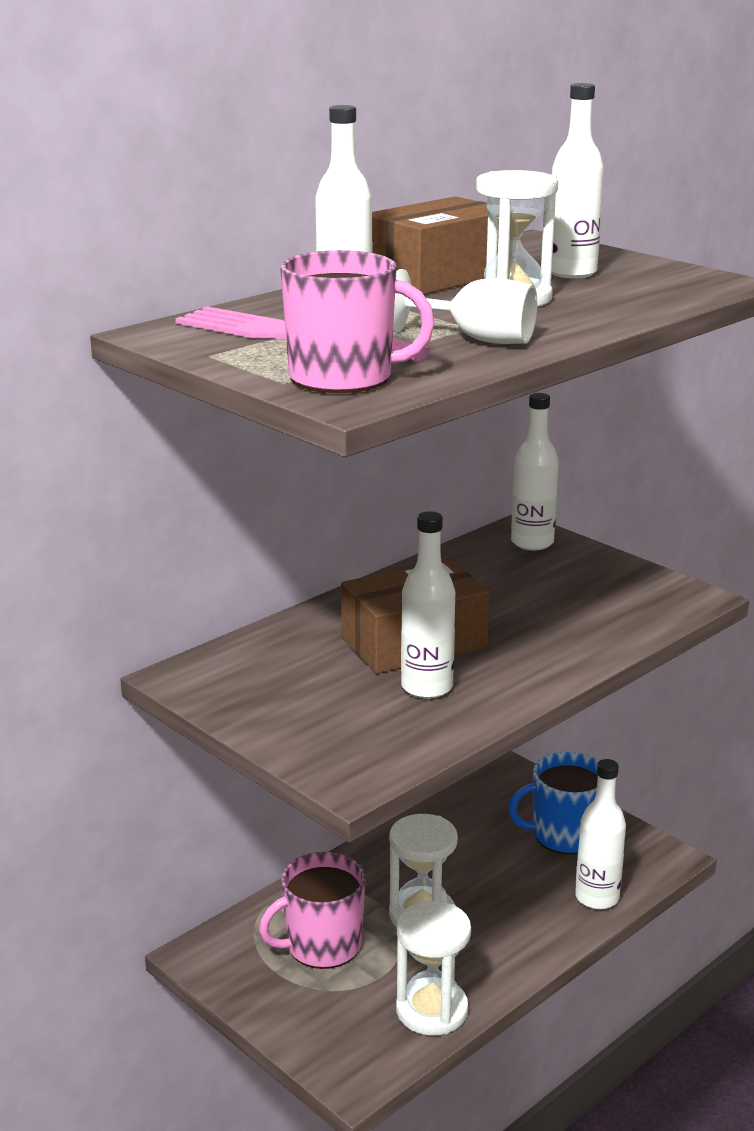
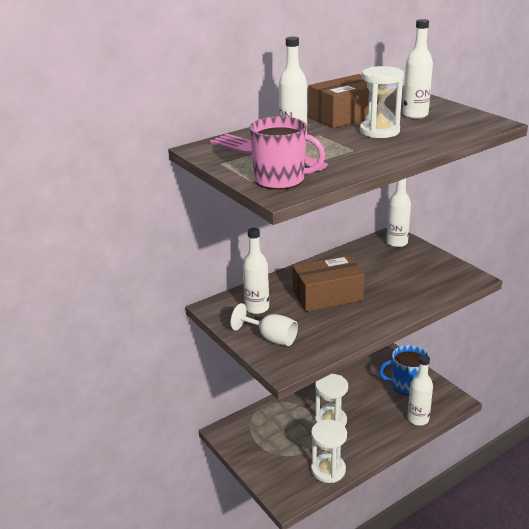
camera: 10 degrees right, 5 degrees up
pink mug [259,852,366,969] -> none
white goblet [393,269,537,344] -> white goblet moved to [231,303,298,346]
white bottle [401,511,455,699] -> white bottle moved to [243,228,269,314]

